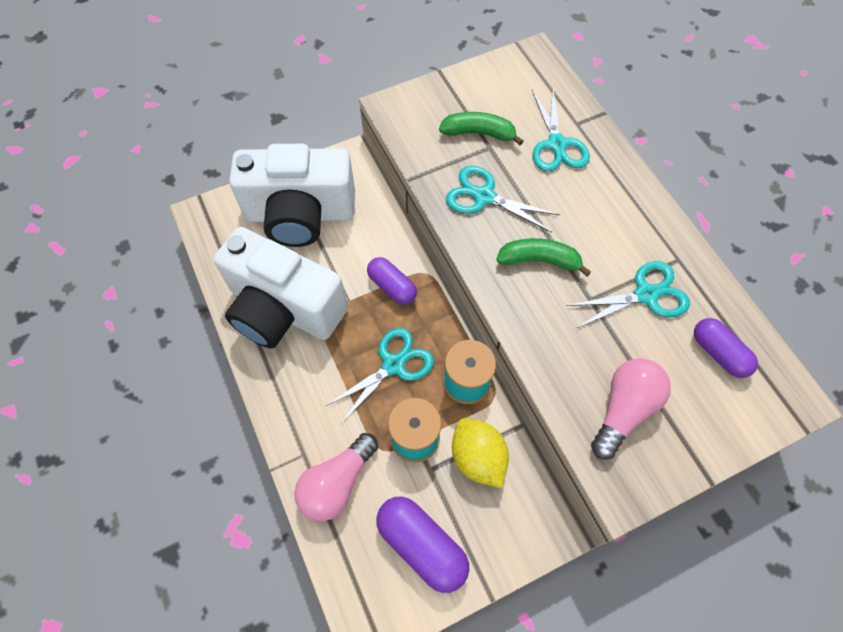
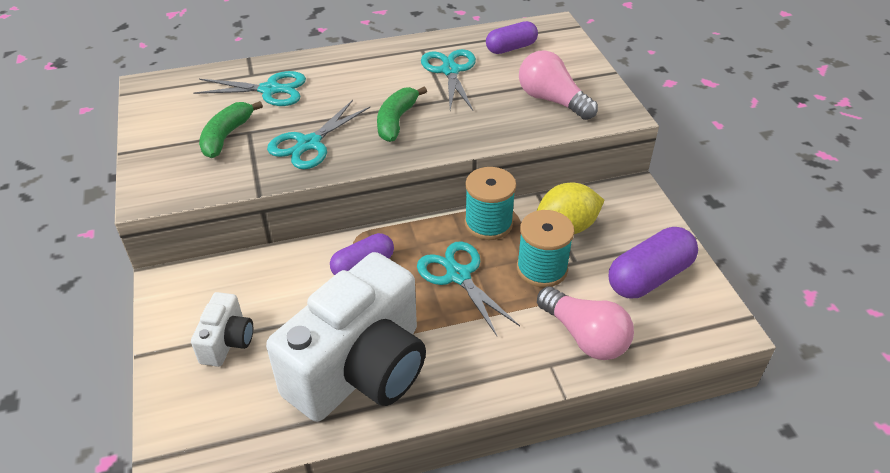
camera: 80 degrees left, 20 degrees down
white camera [229,144,355,247] -> white camera [191,292,253,367], size x0.44

